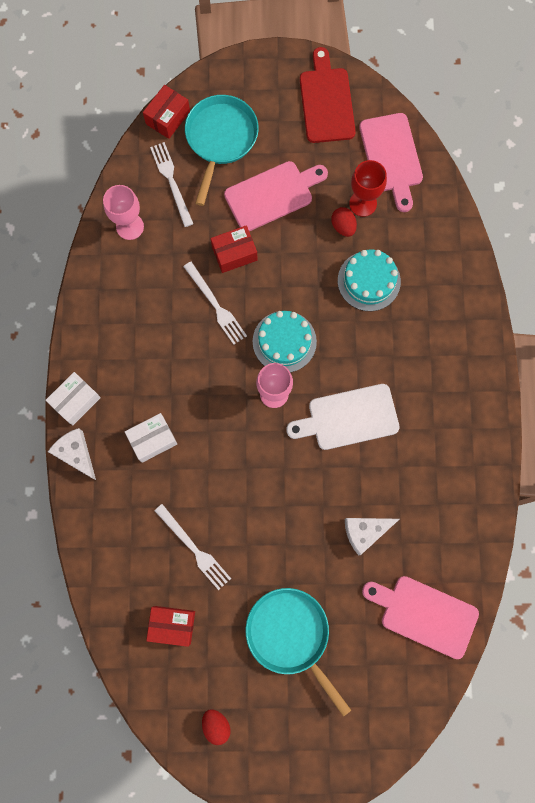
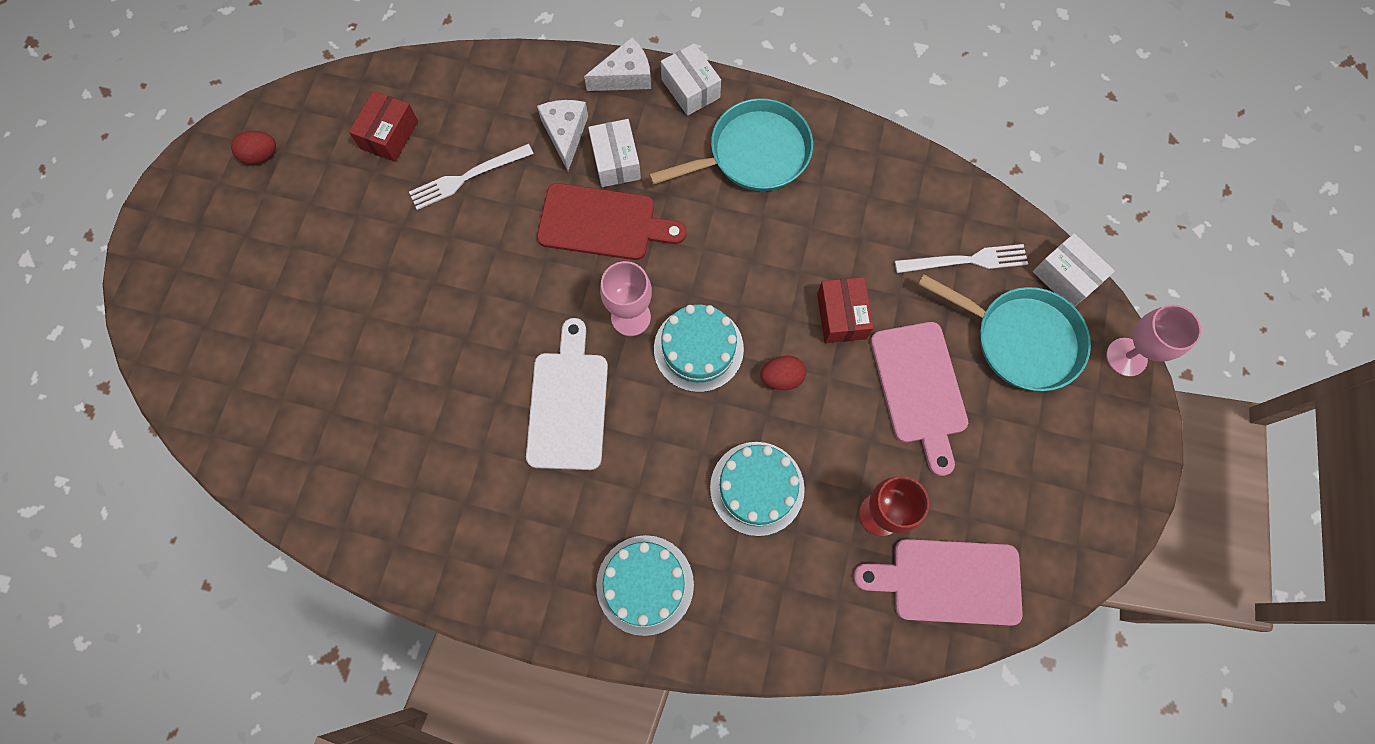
camera: 105 degrees right, 5 degrees down
pink goblet [103,185,144,240] -> pink goblet moved to [1106,304,1201,377]
red box [143,85,190,139] -> white box [1033,233,1115,307]
white fork [183,261,247,345] -> none
turquoise pan [246,588,351,717] -> turquoise pan moved to [649,98,813,191]
red cutting board [300,47,356,143] -> red cutting board moved to [537,183,686,260]
red egg [331,207,357,237] -> red egg moved to [760,356,806,390]
white cheese [345,518,399,555] -> white cheese moved to [537,100,588,171]
pink cutting board [362,576,479,659] -> none
none -> turquoise cake [596,535,694,636]

